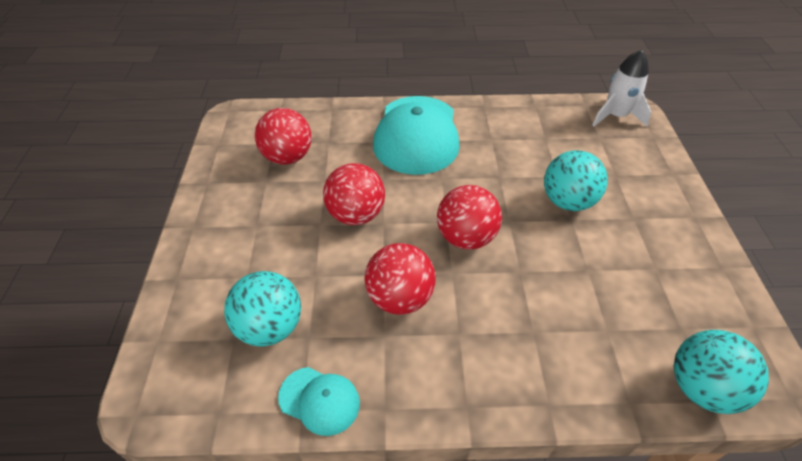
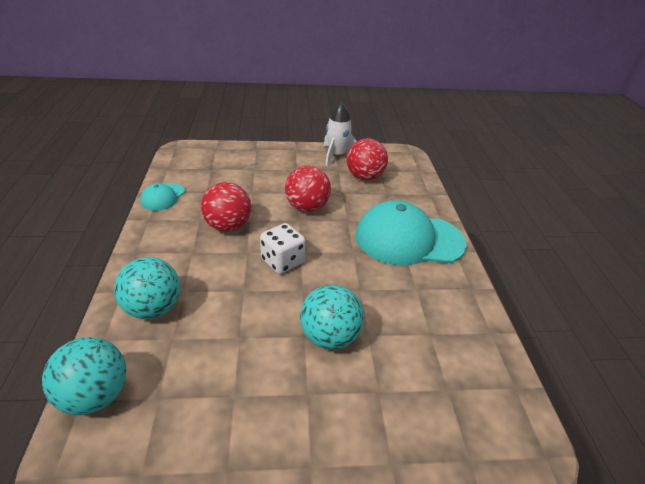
camera: 85 degrees right, 10 degrees down
turquoise ball [224,271,301,347] -> turquoise ball moved to [114,257,180,319]
red ball [437,185,502,250] -> white dice [260,223,305,274]
white rocket [592,50,651,126] -> white rocket moved to [324,102,357,166]

